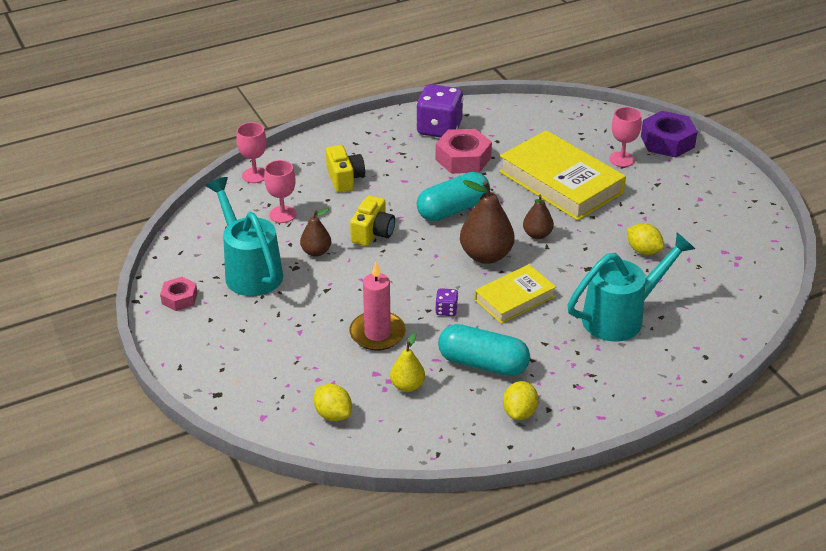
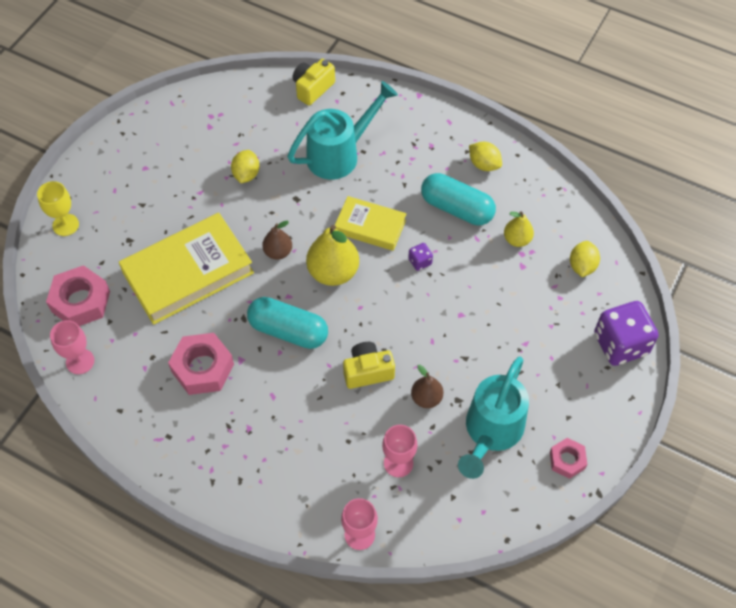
camera: 125 degrees left, 20 degrees up
yellow camera [326,145,365,192] -> yellow camera moved to [293,59,335,106]
pink candle [349,262,406,351] -> none
purple dice [416,84,463,138] -> purple dice moved to [594,301,659,366]
turquoise capsule [438,324,530,376] -> turquoise capsule turned 45 degrees counterclockwise [421,173,496,226]
brown pear [460,180,515,264] -> yellow pear [306,225,359,286]
yellow book [499,130,626,221] -> yellow book turned 45 degrees clockwise [119,213,254,325]
yellow lemon [503,381,538,420] -> yellow lemon turned 60 degrees clockwise [469,142,502,171]
turquoise watering can [567,232,695,342] -> turquoise watering can turned 120 degrees clockwise [287,81,398,180]
pink goblet [609,107,642,167] -> pink goblet moved to [50,320,94,374]
purple nut [641,111,698,158] -> yellow goblet [37,181,79,236]
none -> pink nut [46,265,110,326]

